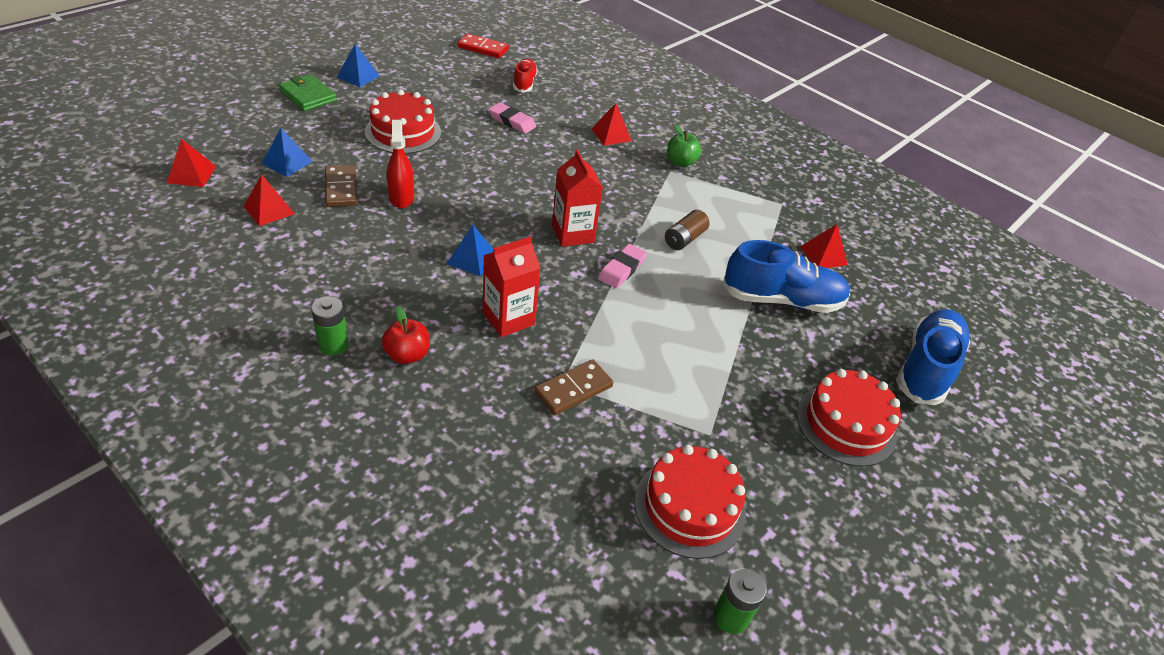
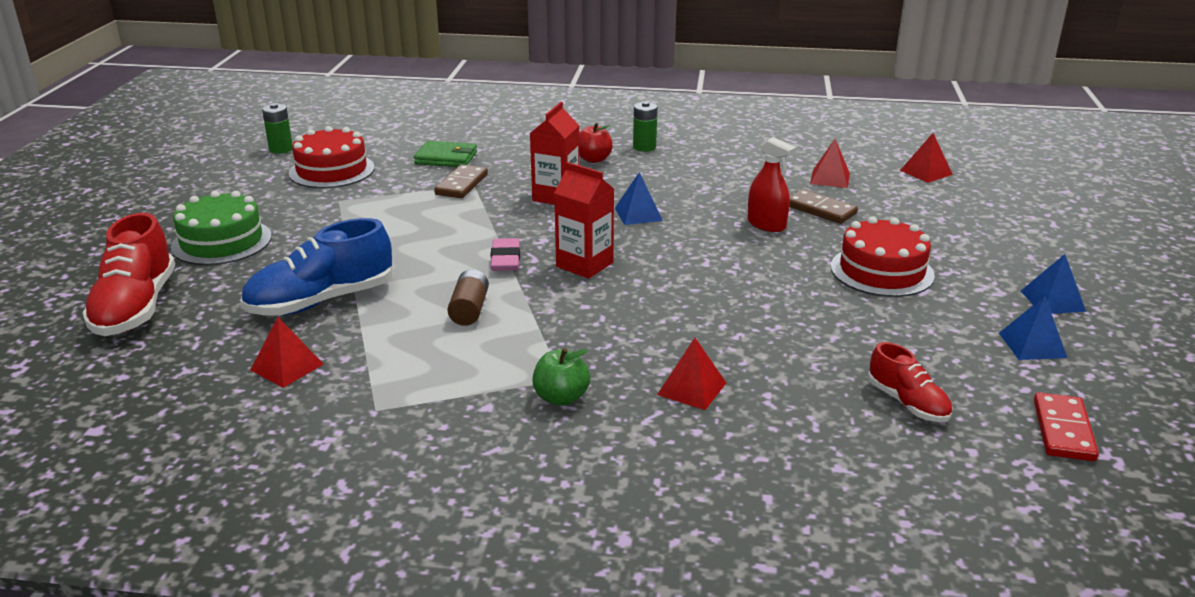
camera: 150 degrees right, 15 degrees down
blue pyramid [262,128,313,177] -> blue pyramid moved to [999,296,1067,360]
green wallet [279,74,337,111] -> green wallet moved to [414,141,477,167]
red domino [458,33,509,58] -> red domino turned 60 degrees counterclockwise [1034,392,1099,461]
pink eraser [488,102,536,134] -> none
red cake [797,369,901,467] -> green cake [171,191,272,265]
blue shoe [896,309,971,405] -> red shoe [82,213,175,336]

